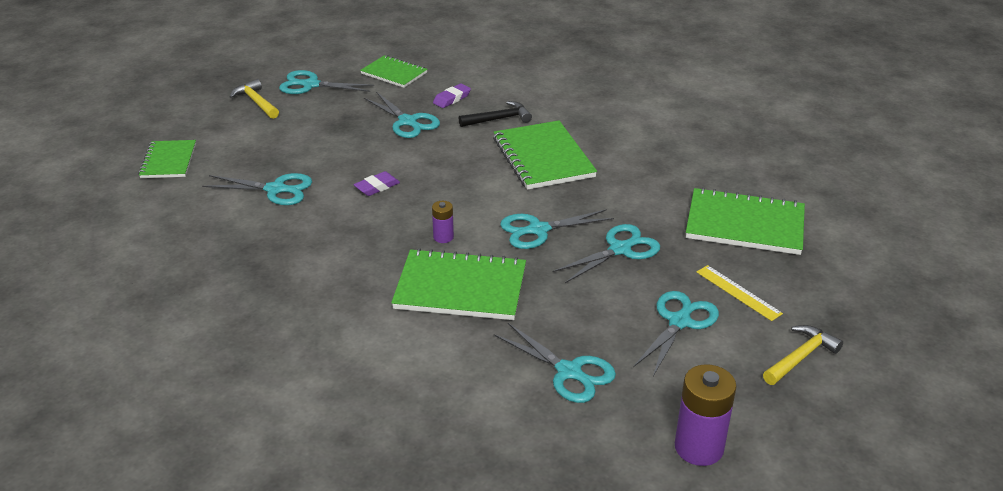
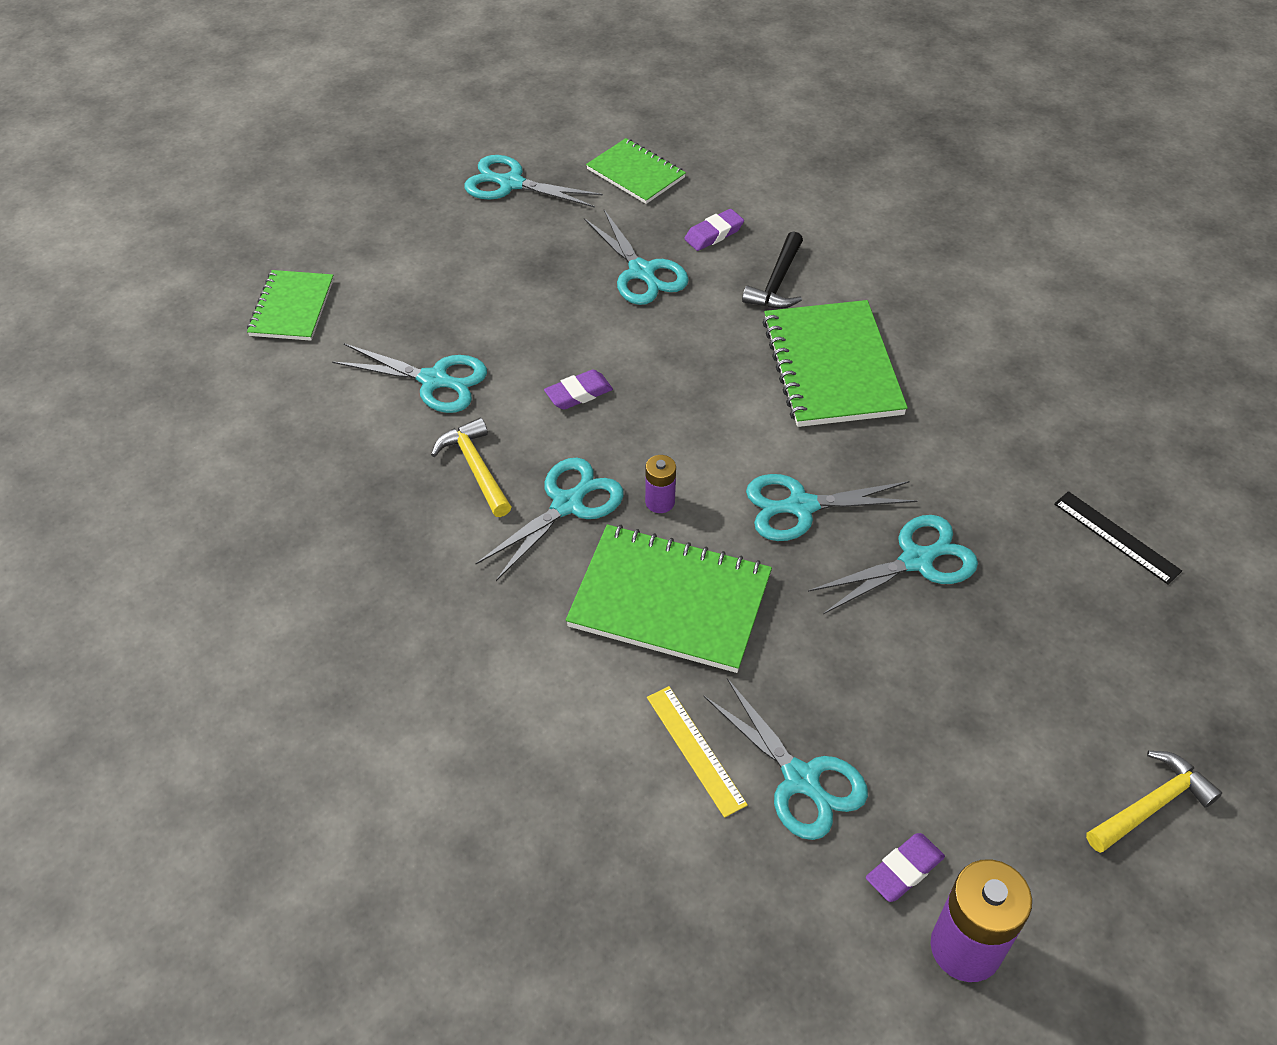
camera: 10 degrees right, 15 degrees up
yellow hammer [230,79,279,119] -> yellow hammer moved to [431,418,511,517]
black hammer [459,101,532,127] -> black hammer turned 120 degrees clockwise [742,231,803,309]
turquoise scissors [633,291,719,376] -> turquoise scissors moved to [475,458,624,581]
green notebook [686,187,805,255] -> black ruler [1054,491,1182,585]
yellow ruler [697,265,783,321] -> yellow ruler moved to [647,686,748,818]
none -> purple eraser [866,833,945,902]

